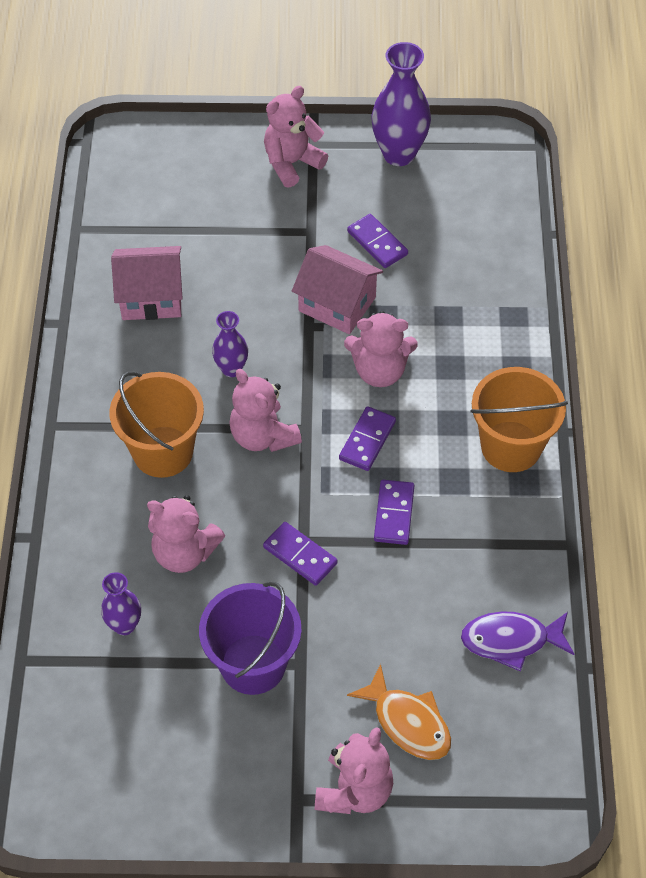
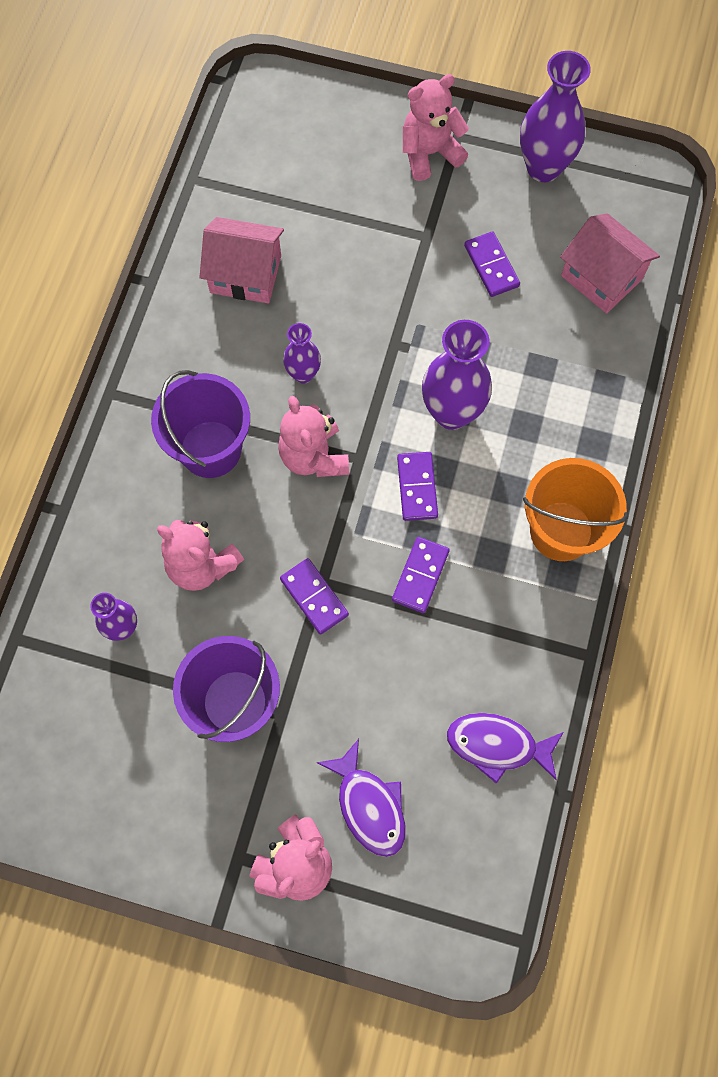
camera: 15 degrees right, 15 degrees up
orange bucket [109,372,204,478] -> purple bucket [151,370,250,478]
pink house [292,245,383,334] -> pink house moved to [560,213,660,314]
purple domino [339,406,396,471] -> purple domino turned 45 degrees counterclockwise [397,452,438,521]
pink teddy bear [344,311,417,387] -> purple vase [422,320,492,430]
orange fish [347,664,451,760] -> purple fish [316,739,406,857]

